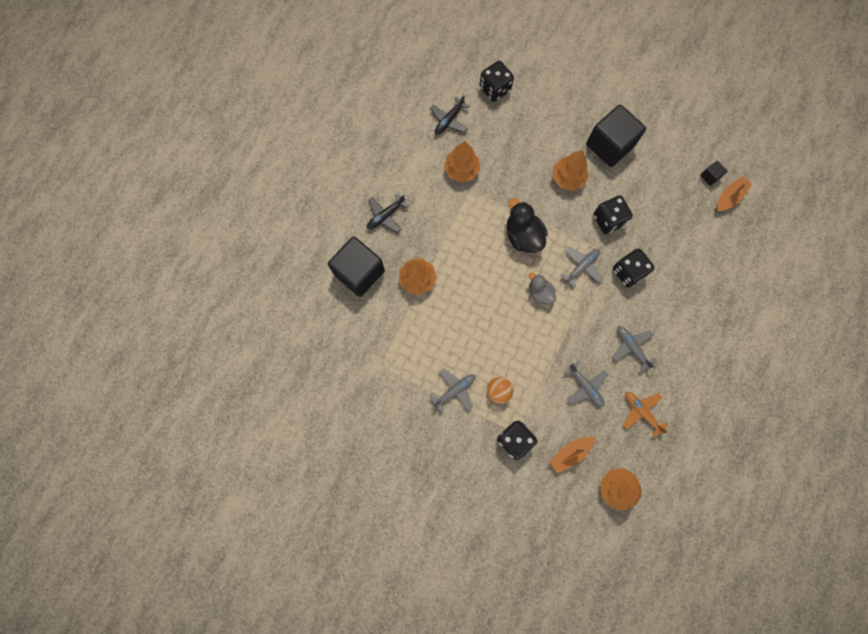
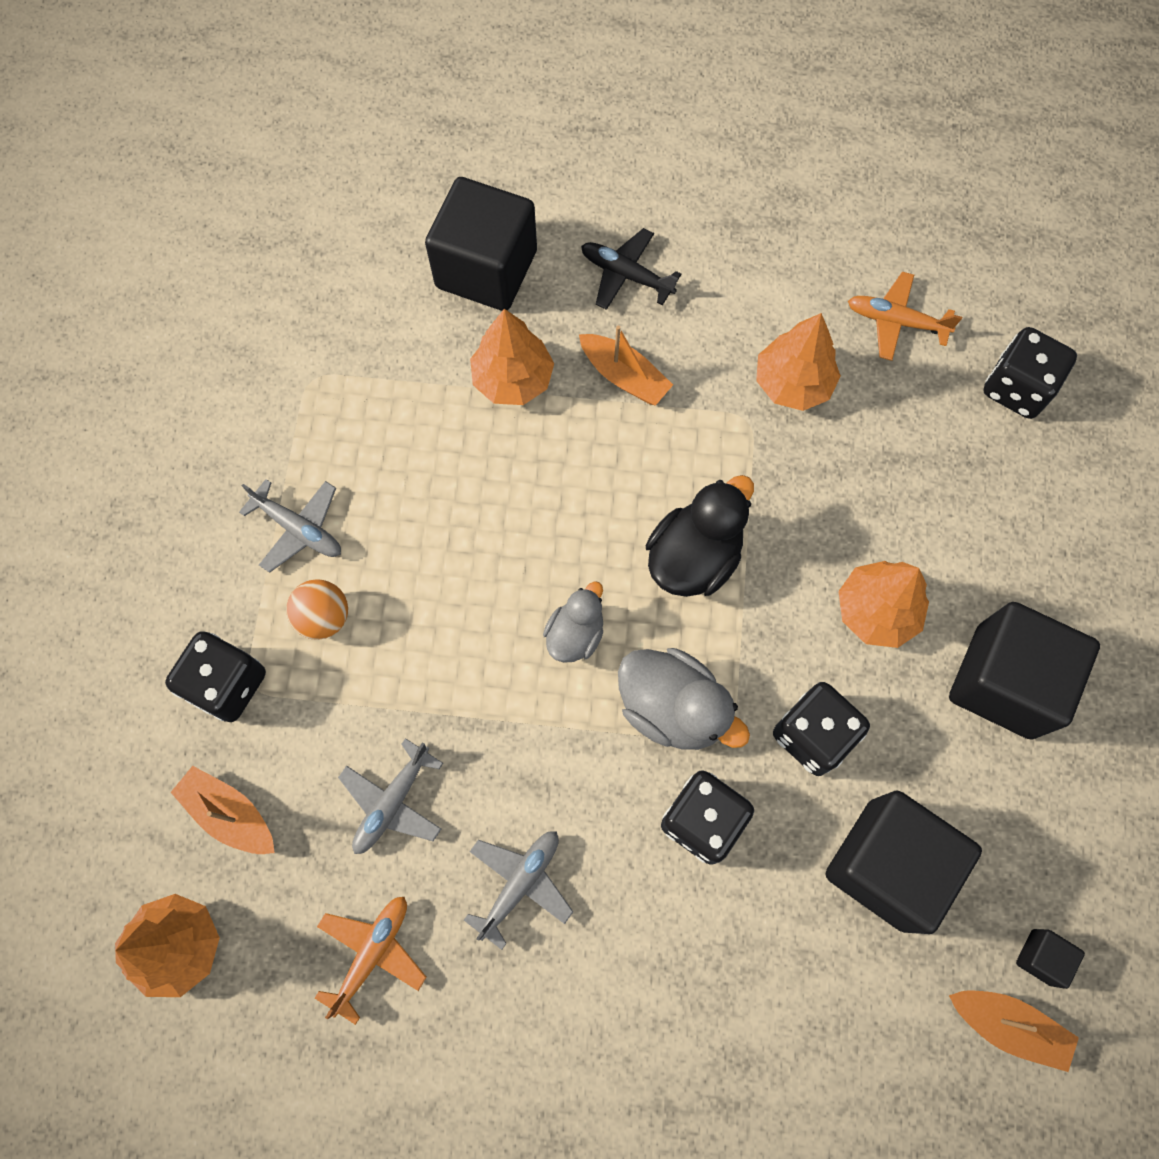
camera: 70 degrees right, 5 degrees down
black plane [430,95,470,135] -> orange plane [848,272,962,361]
grey plane [560,247,602,287] -> grey duck [618,648,750,750]
none -> orange boat [579,325,673,406]
none -> black cube [825,790,982,934]

